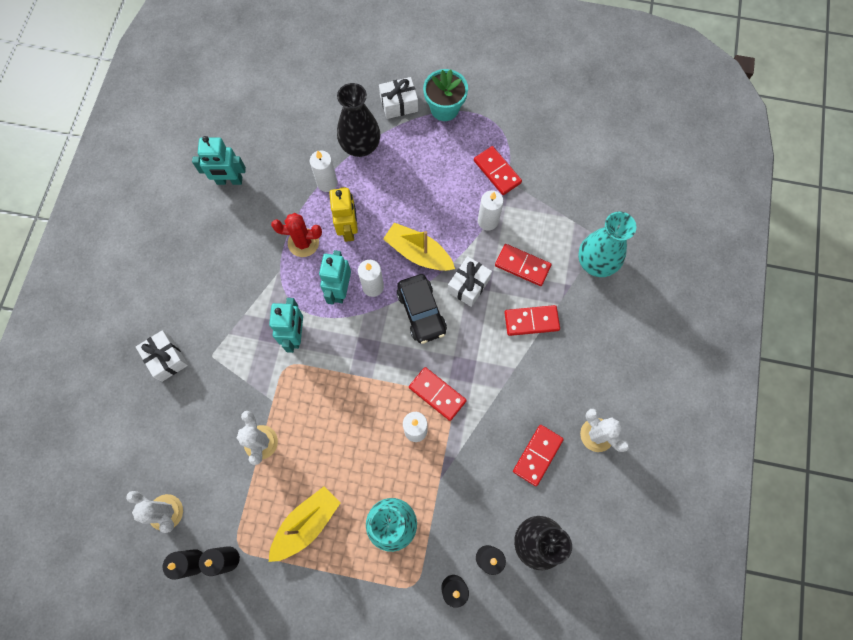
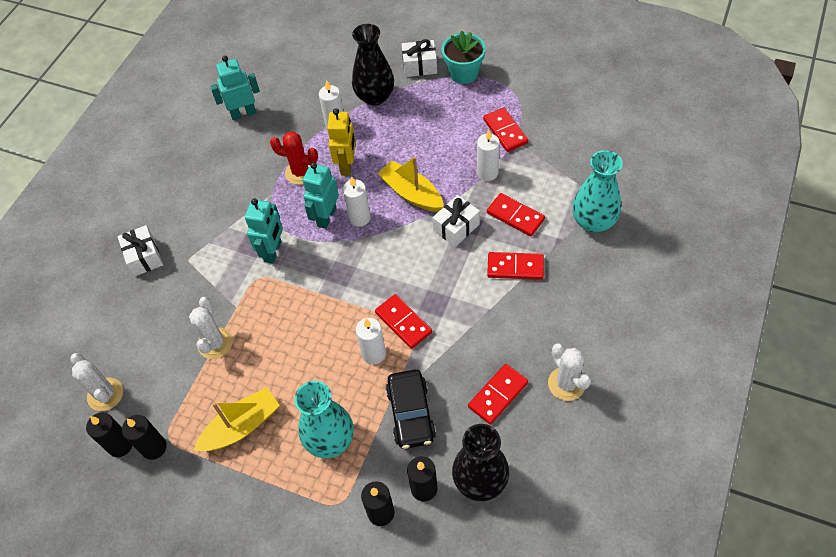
camera: 15 degrees right, 15 degrees down
turquoise robot [192,136,246,185] -> turquoise robot turned 150 degrees clockwise [210,56,260,121]
black car [397,274,447,344] -> black car moved to [386,370,436,449]

